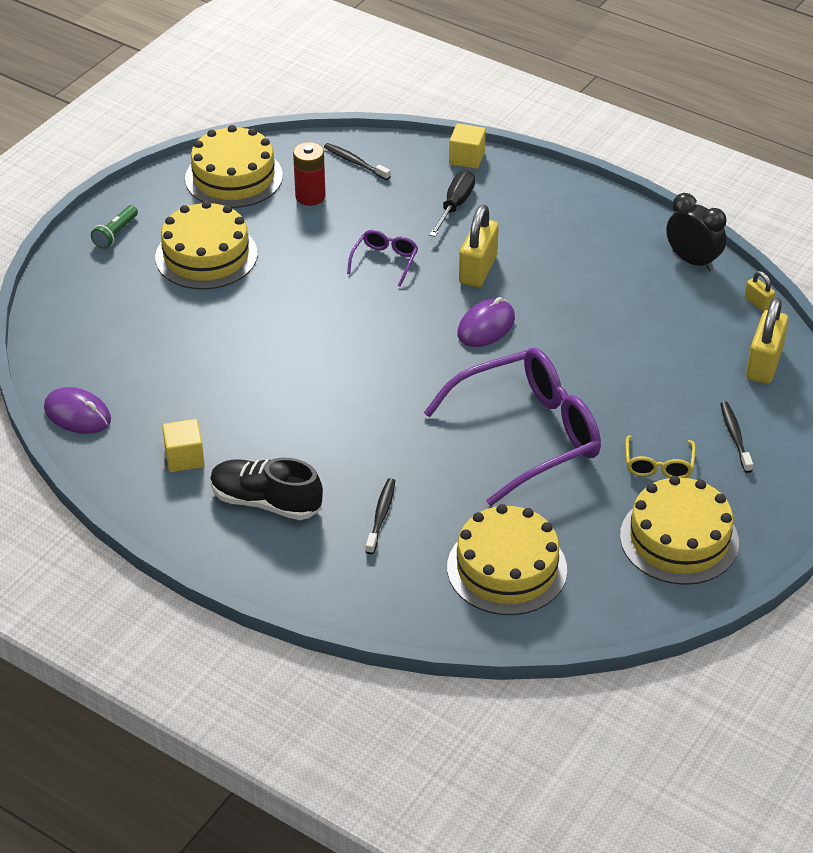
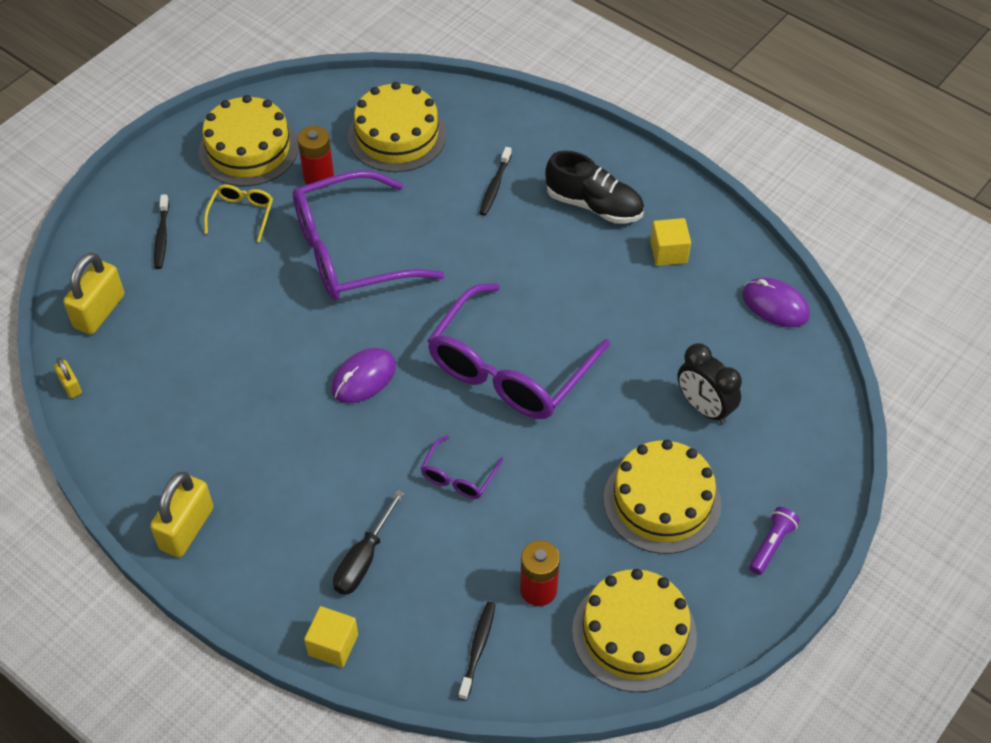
camera: 175 degrees left, 10 degrees up
green flashlight [91,205,138,249] -> purple flashlight [749,507,800,575]
black toothbrush [324,143,391,180] -> black toothbrush turned 120 degrees counterclockwise [458,602,496,701]
yellow padlock [459,205,499,287] -> yellow padlock moved to [150,472,213,557]
black clock [666,193,727,271] -> black clock moved to [677,343,742,424]
none -> red battery [298,126,334,188]
none -> purple glasses [427,283,610,419]

